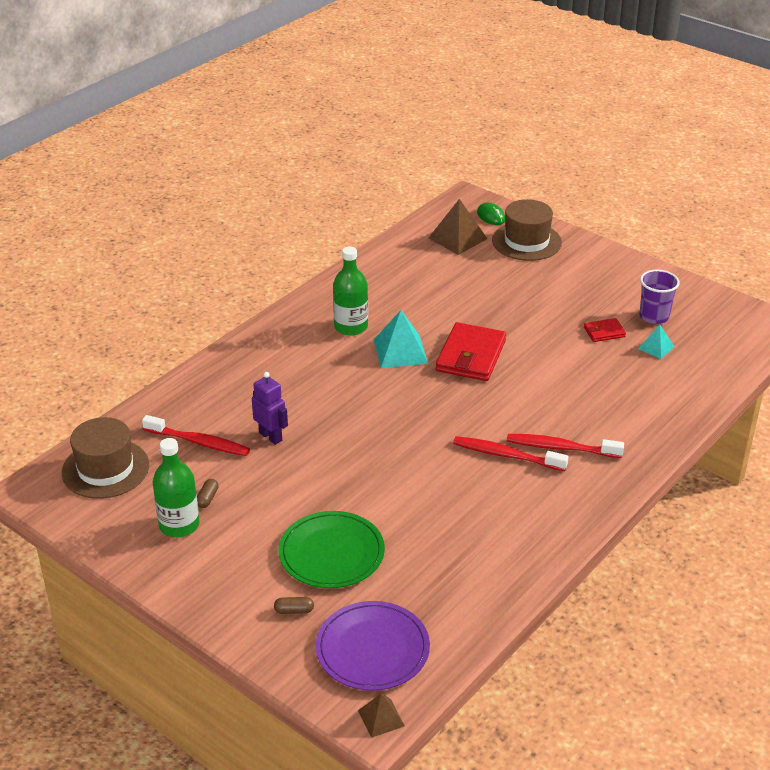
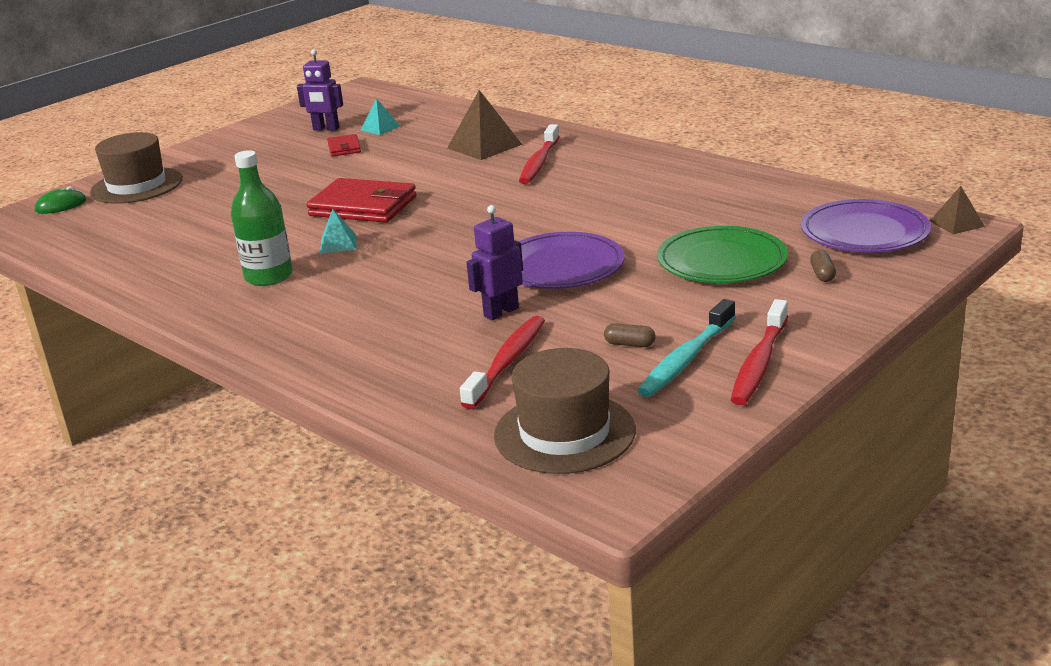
camera: 85 degrees left, 10 degrees down
green bottle [152,438,200,537] -> turquoise toothbrush [637,299,736,397]
turquoise pyramid [374,310,428,368] -> turquoise pyramid [320,209,356,254], size x0.56
brown pyramid [428,199,487,255] -> brown pyramid moved to [447,90,522,160]
red toothbrush [453,436,568,471] -> red toothbrush moved to [731,299,788,405]
purple cup [640,270,680,324] -> purple robot [297,49,343,131]
none -> purple plate [518,232,625,289]

